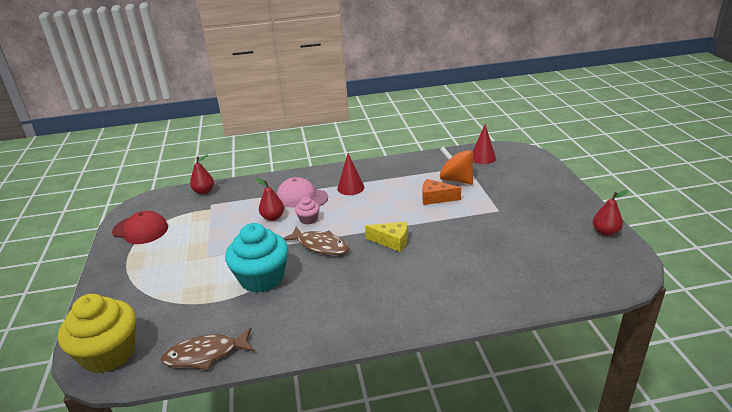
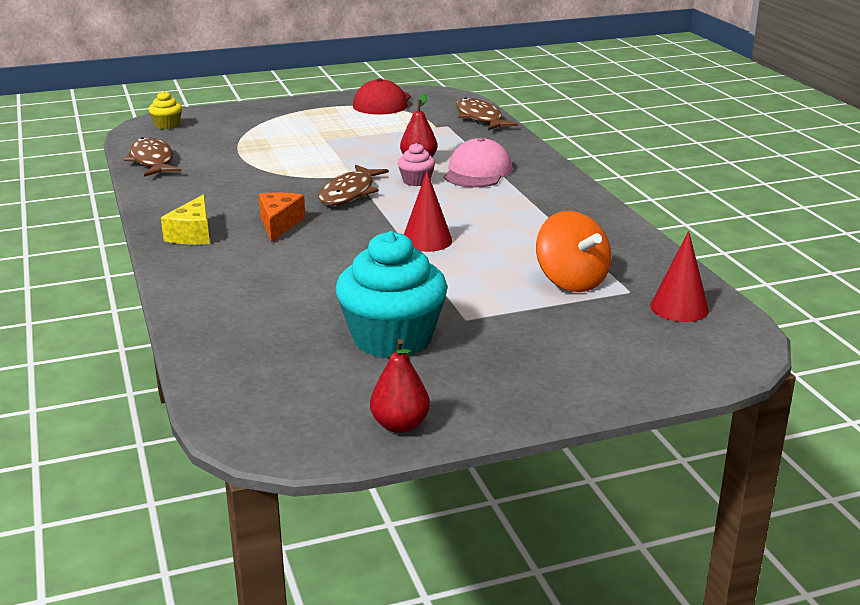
camera: 80 degrees right, 5 degrees down
yellow cupcake [58,294,136,373] -> yellow cupcake [148,91,182,129], size x0.46
red pear [190,155,214,194] -> brown fish [456,98,518,130]
turquoise cupcake [225,223,288,293] -> turquoise cupcake moved to [336,231,447,358]
red cone [337,153,364,195] -> red cone moved to [404,171,452,252]
yellow cheese [365,222,407,252] -> yellow cheese moved to [161,194,210,244]
orange cheese [423,179,461,205] -> orange cheese moved to [259,192,305,243]
orange spinning top [440,146,474,184] -> orange spinning top turned 120 degrees clockwise [536,211,611,292]

